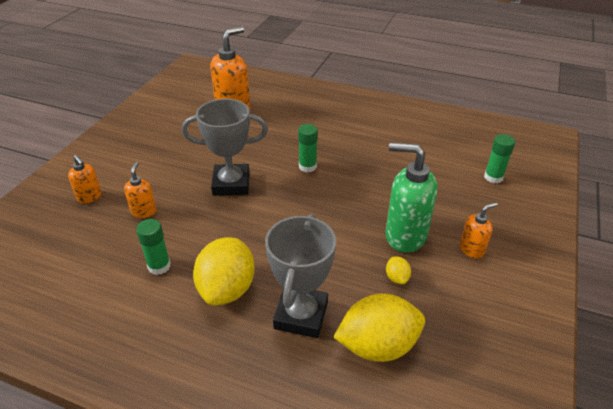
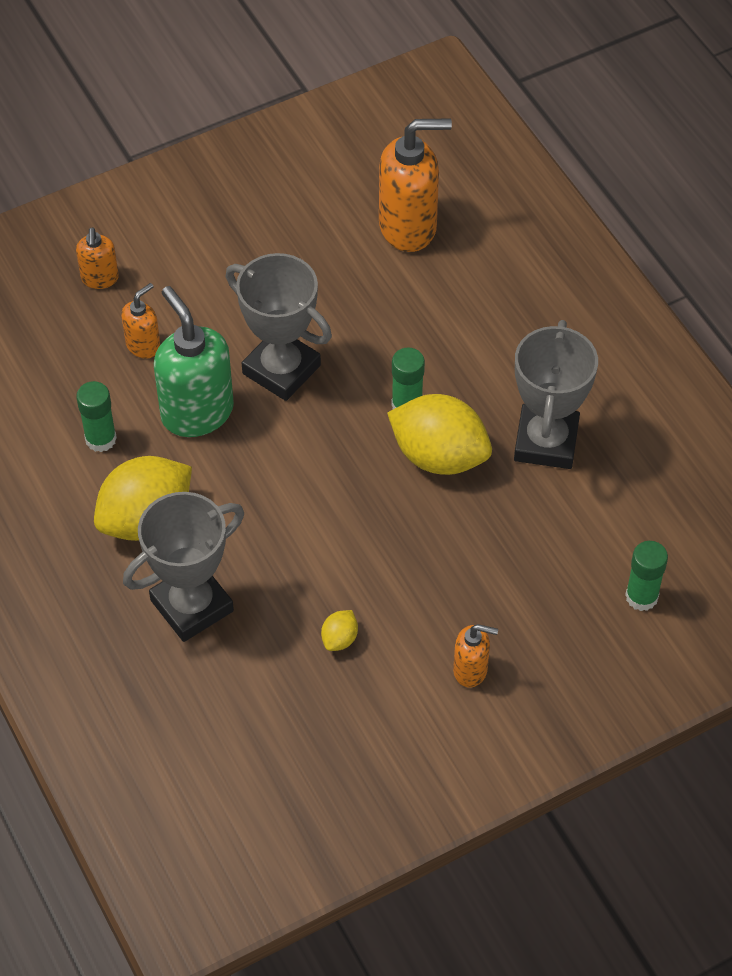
camera: 40 degrees right, 15 degrees up
yellow lemon [334,293,425,362] -> yellow lemon moved to [387,394,492,475]
green soap dispenser [386,142,438,253] -> green soap dispenser moved to [154,286,234,437]
none -> grey trophy [514,320,598,469]

